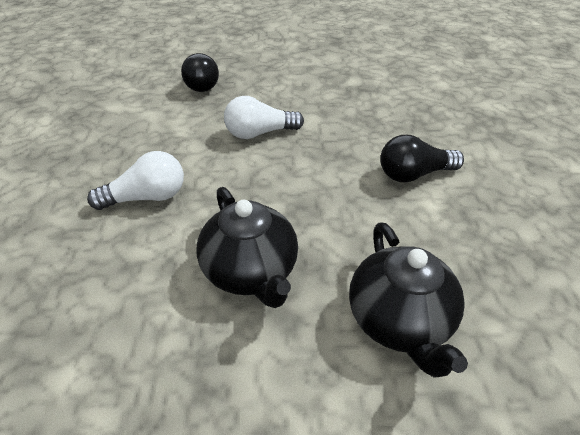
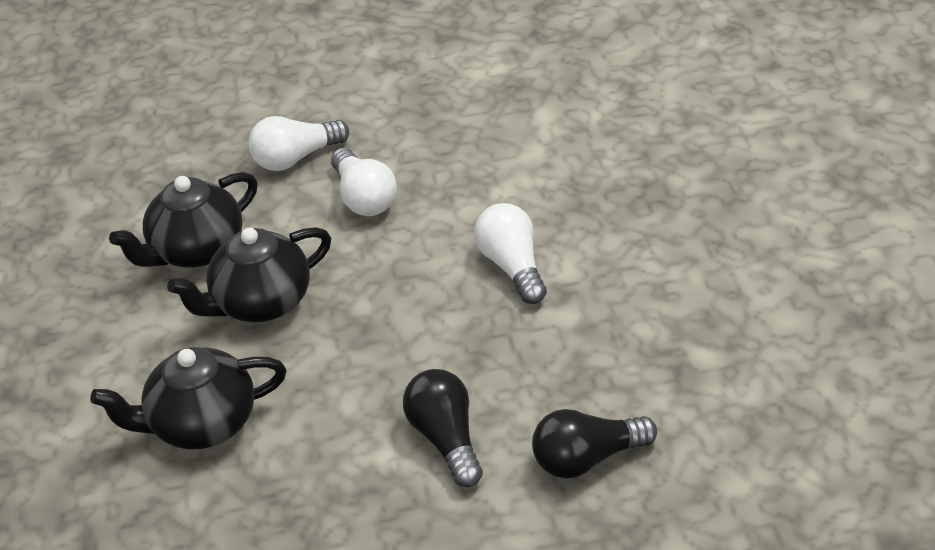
camera: 85 degrees right, 0 degrees up
black light bulb [181,53,219,92] -> black light bulb moved to [532,409,657,479]
none -> black teapot [109,172,258,268]
none -> white light bulb [249,116,349,171]

